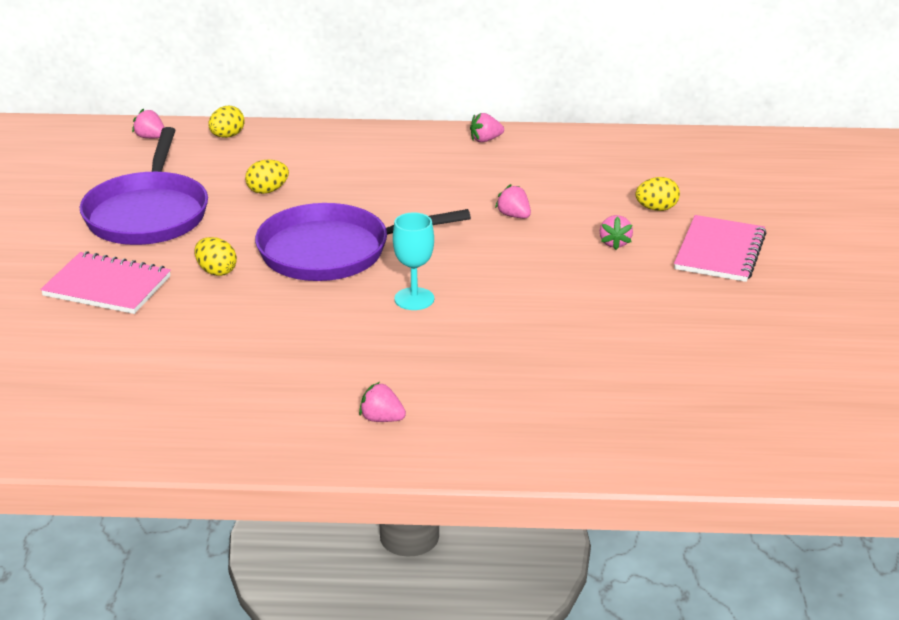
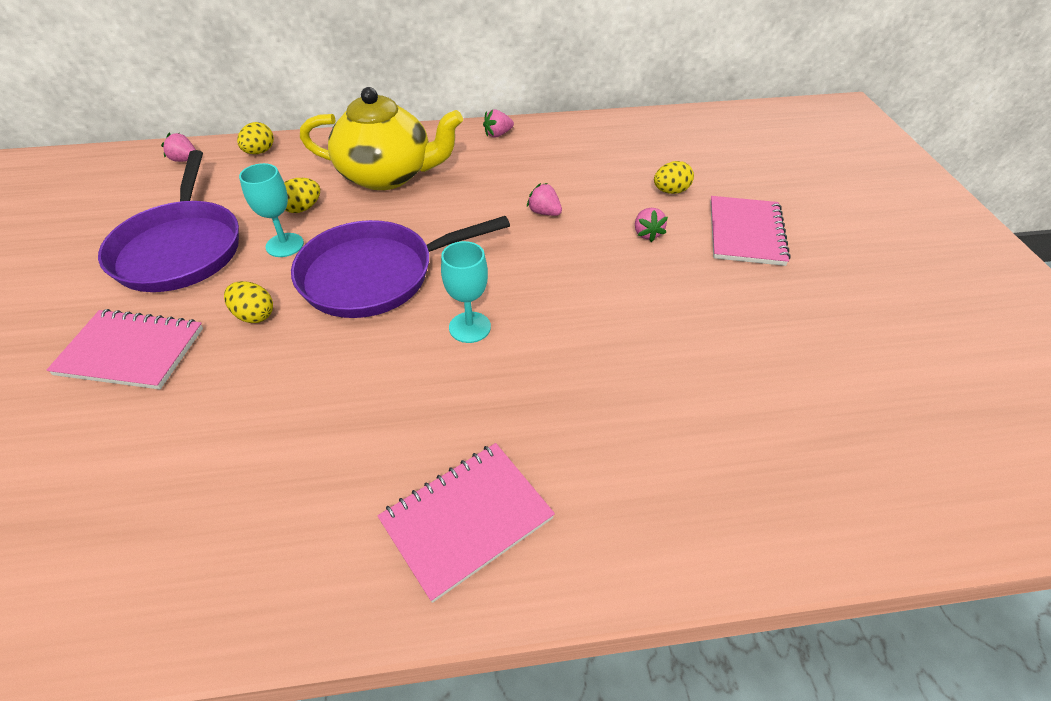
camera: 10 degrees left, 15 degrees up
pink strawberry [359,382,406,422] -> pink notebook [377,443,555,603]
none -> turquoise goblet [239,163,304,257]
none -> yellow teapot [300,87,463,190]

